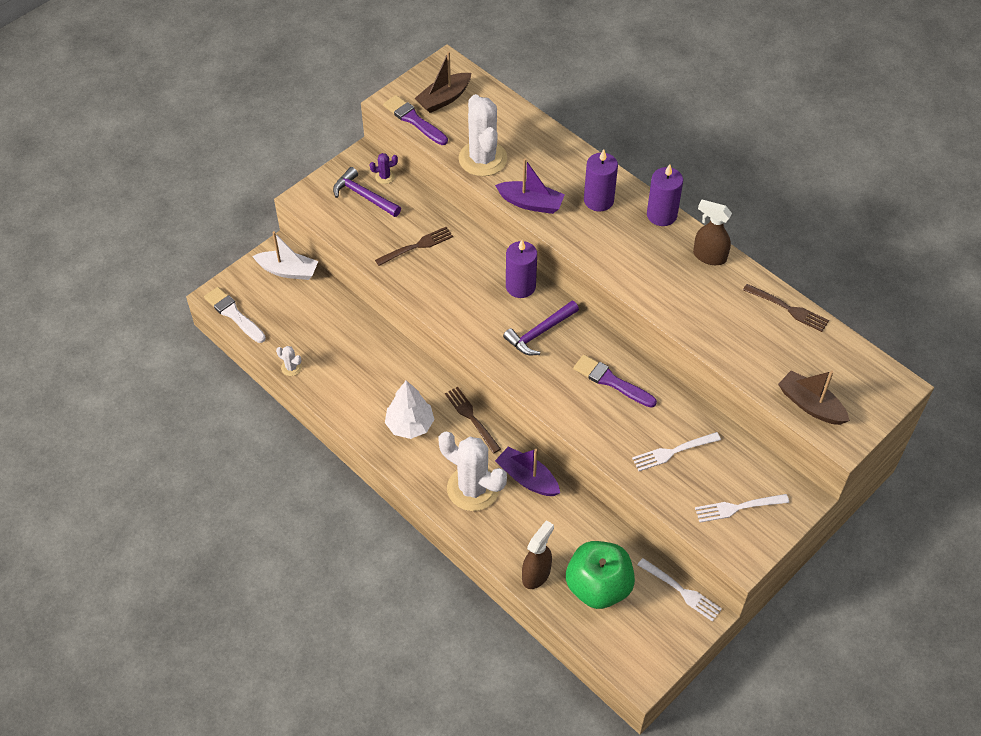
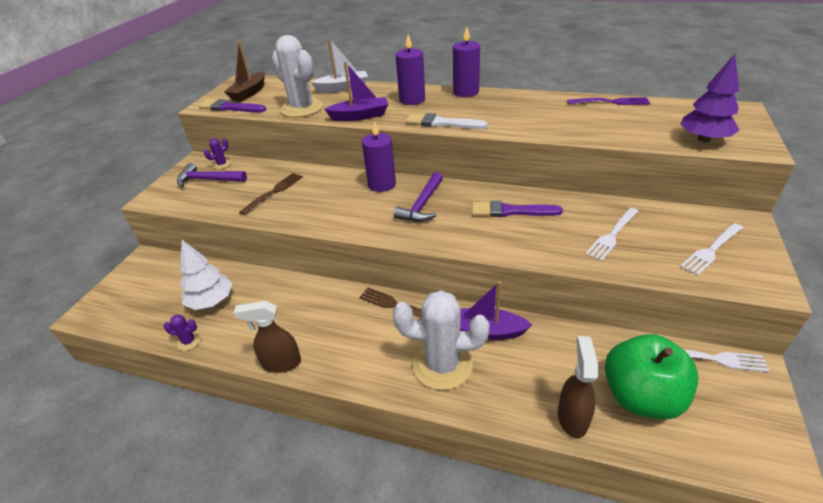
camera: 25 degrees left, 15 degrees down
white brush [204,287,266,343] -> white brush moved to [406,113,488,129]
white boat [253,231,318,280] -> white boat moved to [311,38,368,93]
white cactus [276,346,302,376] -> purple cactus [164,314,201,351]
white tree [385,380,435,439] -> white tree moved to [180,240,232,310]
brown spray bottle [693,200,732,265] -> brown spray bottle moved to [234,301,301,373]
brown fork [743,284,829,332] -> purple fork [567,97,650,105]
brown boat [778,370,850,425] -> purple tree [680,54,740,142]

